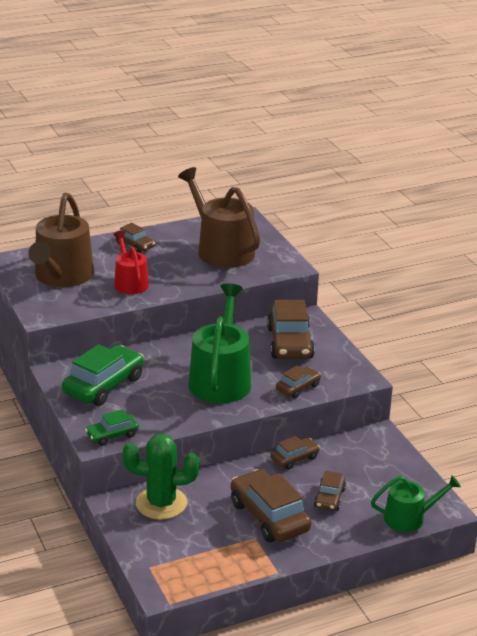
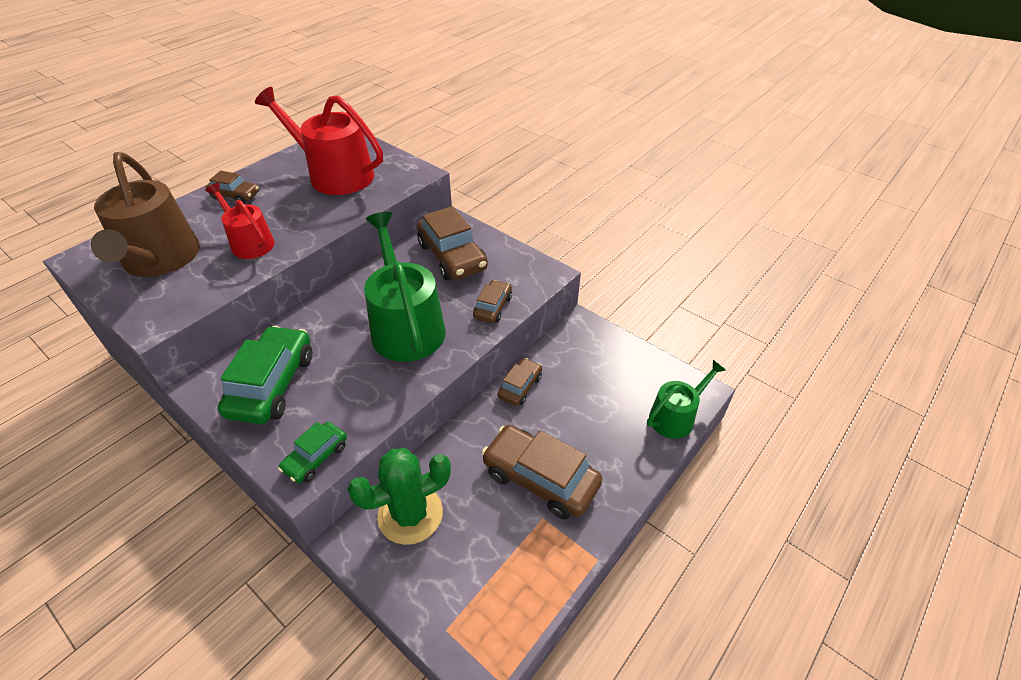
camera: 25 degrees left, 15 degrees up
brown watering can [178,167,260,268] -> red watering can [255,87,383,195]
brown car [314,470,346,511] -> none

